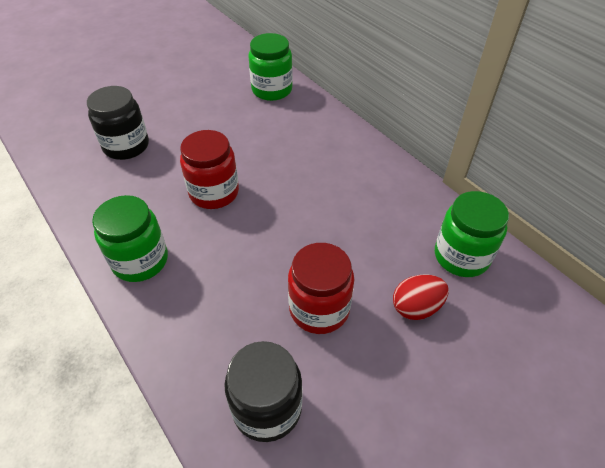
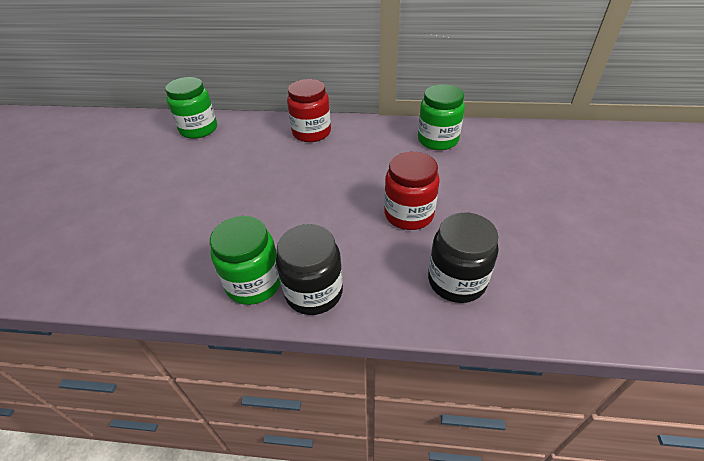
camera: 45 degrees left, 5 degrees down
black jar [87,86,149,160] -> black jar moved to [276,224,343,315]
red jar [180,130,239,209] -> red jar moved to [287,79,331,142]
red egg [393,275,449,320] -> none

